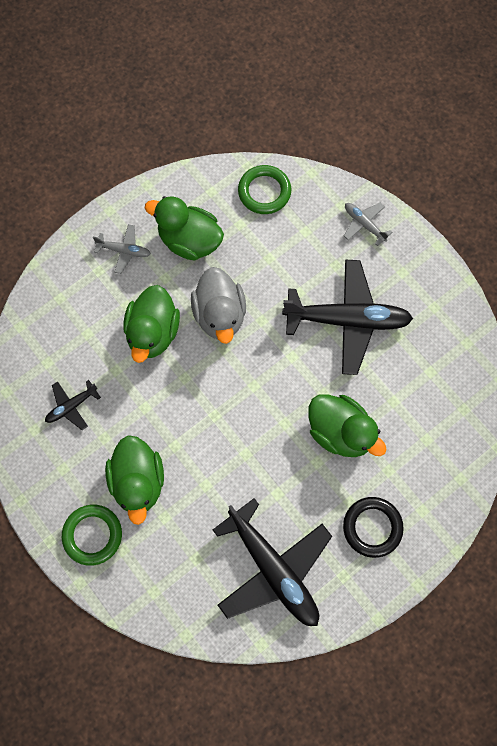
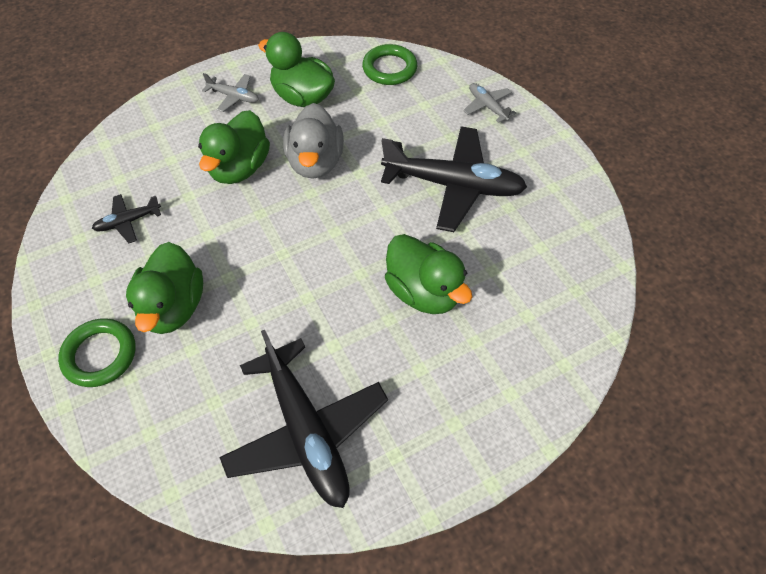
camera: 10 degrees right, 15 degrees down
black ring [343,497,404,558] -> none

